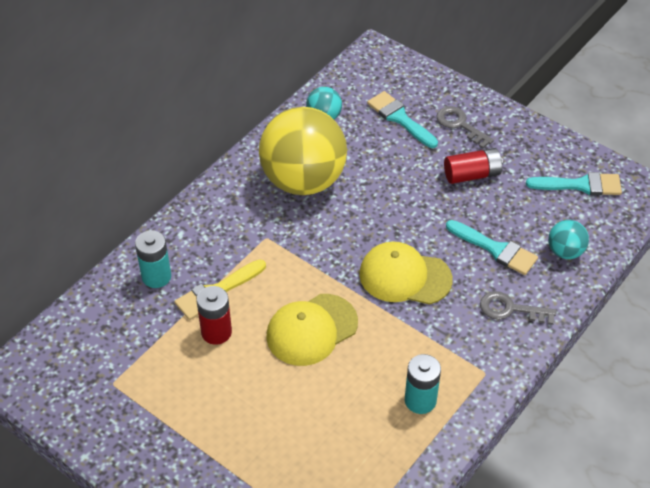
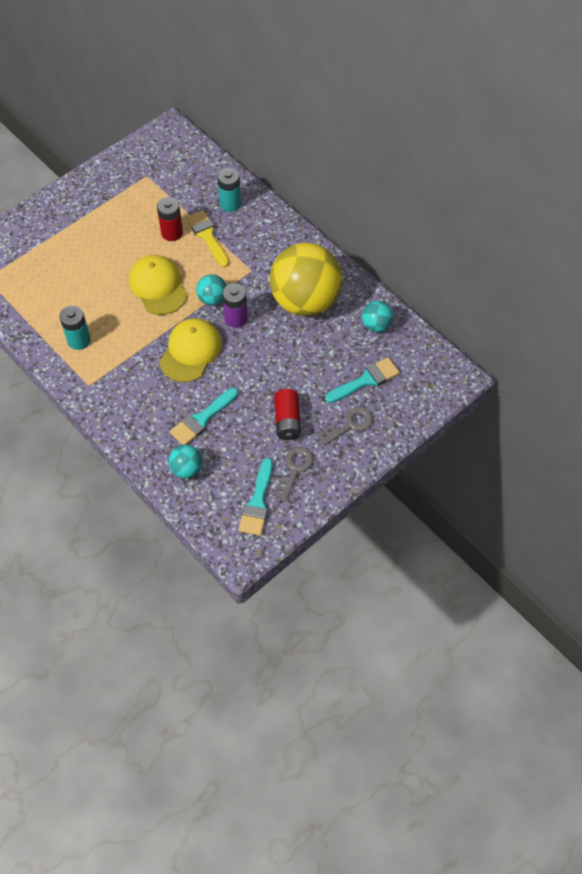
camera: 100 degrees right, 10 degrees up
grey key [480,291,556,325] -> grey key moved to [273,447,313,501]
none -> turquoise ball [196,274,227,306]
none -> purple battery [222,283,248,328]

